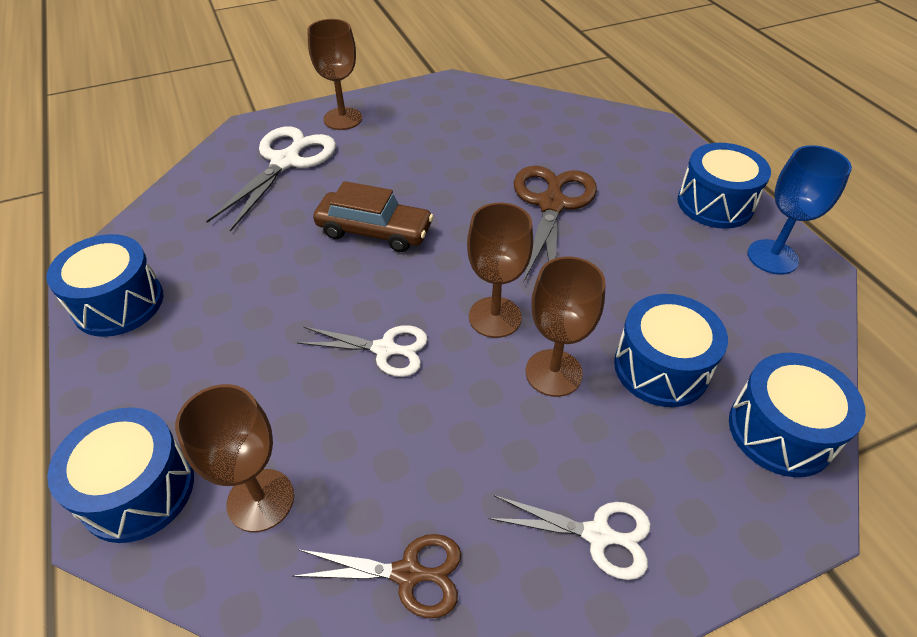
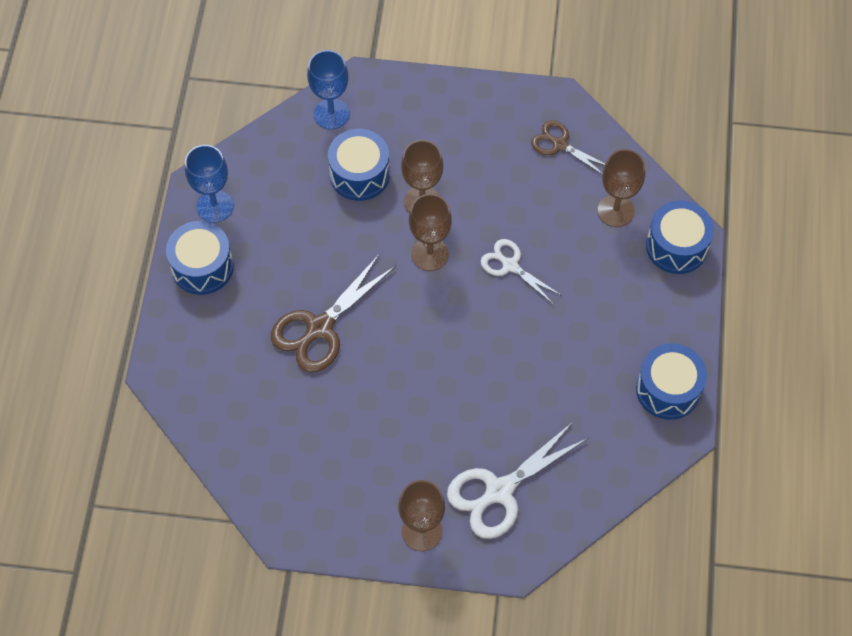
camera: 150 degrees left, 15 degrees up
brown car [313,181,434,252] -> none
white scissors [489,495,651,580] -> none
blue drum [729,353,866,477] -> blue goblet [307,50,349,129]

